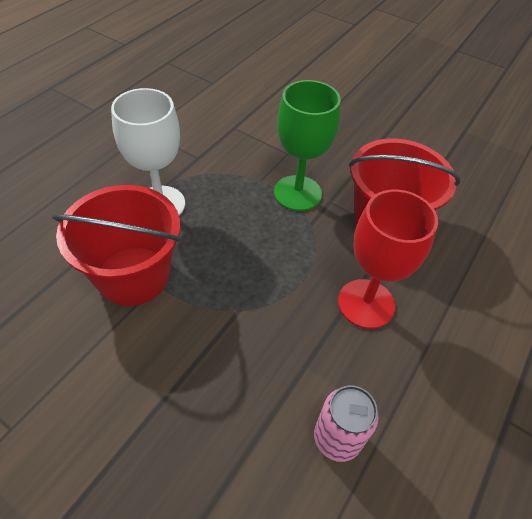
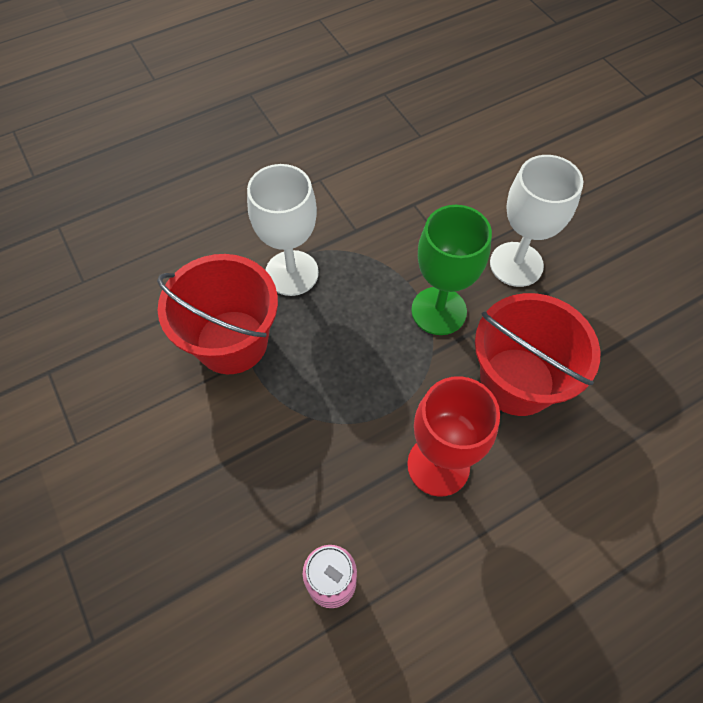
camera: 30 degrees right, 10 degrees up
none -> white goblet [490,155,583,287]

